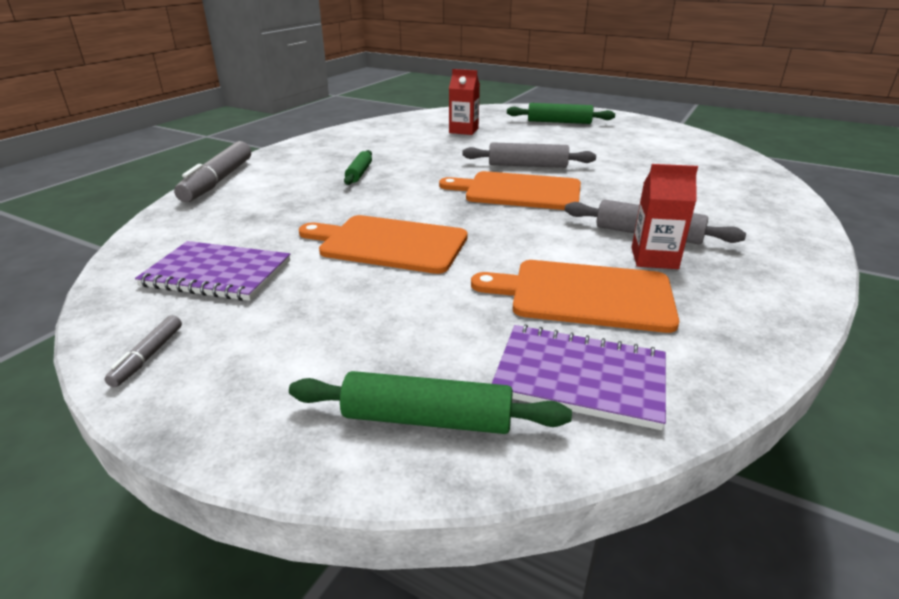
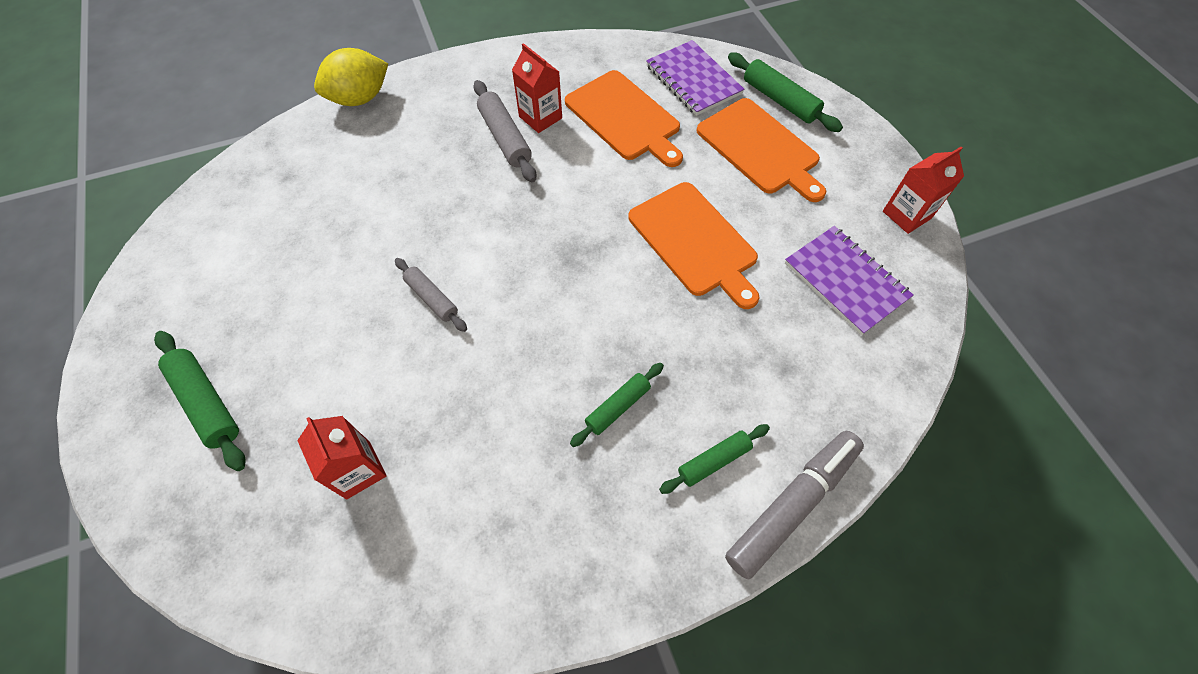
camera: 140 degrees left, 30 degrees up
grey marker [104,315,182,387] -> red carton [883,147,964,234]
orange cutting board [439,171,581,210] -> orange cutting board moved to [697,98,826,202]
grey rolling pin [462,142,596,168] -> grey rolling pin [395,258,467,332], size x0.66
none -> yellow lemon [314,48,388,106]
none -> green rolling pin [659,424,770,494]

